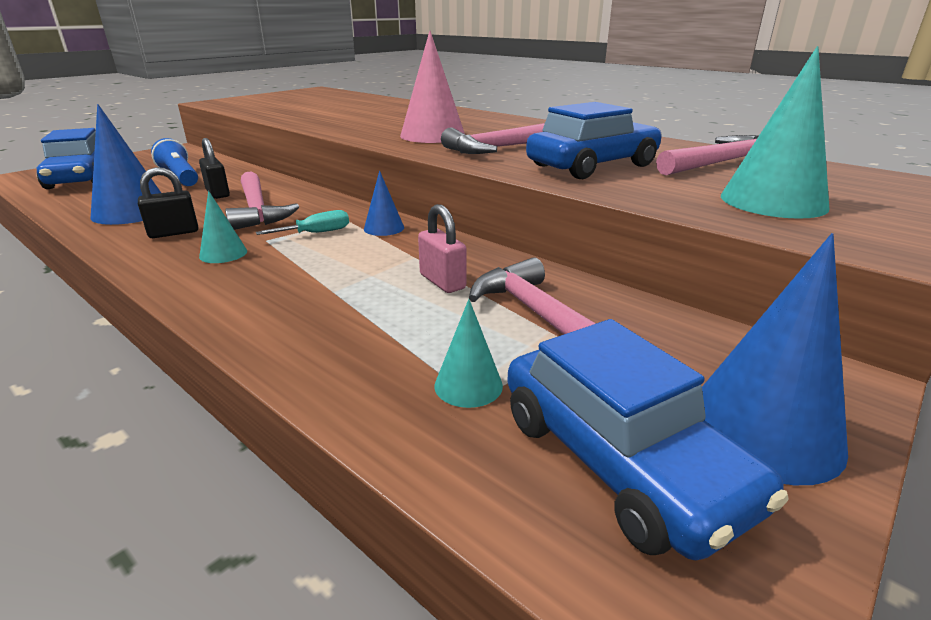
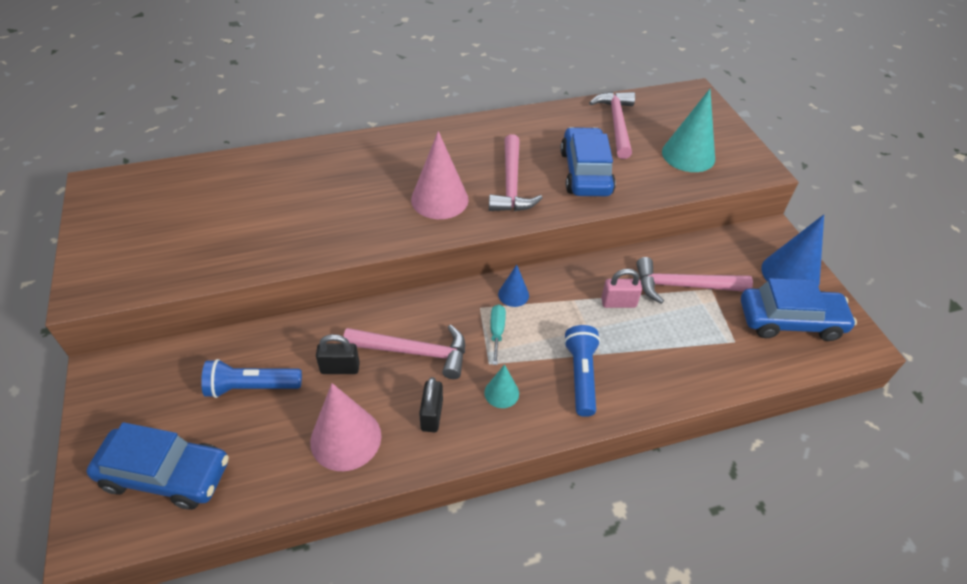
camera: 60 degrees left, 20 degrees up
blue cone [91,104,161,225] -> pink cone [310,383,381,471]
turquoise cone [434,299,503,408] -> none
none -> blue flashlight [564,325,601,417]

